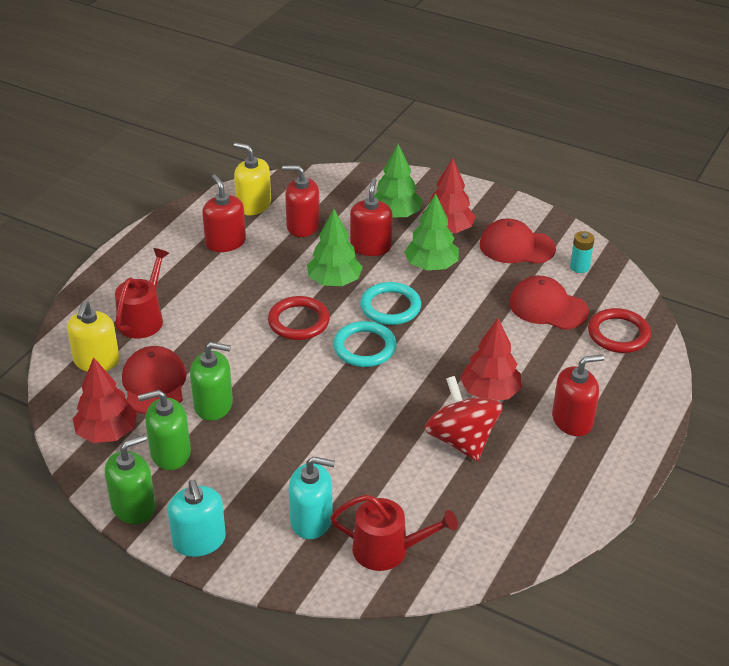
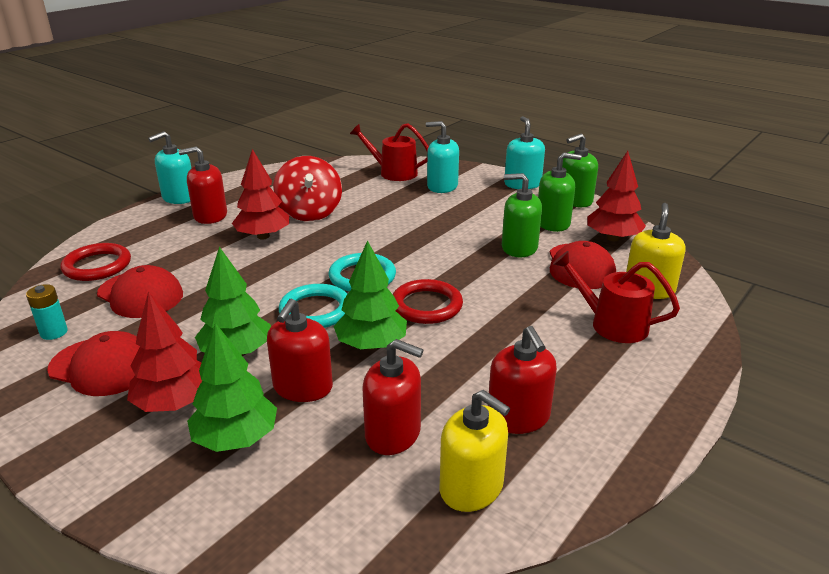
camera: 170 degrees left, 10 degrees down
red watering can [115,248,169,338] -> red watering can turned 90 degrees clockwise [553,251,680,343]
none -> turquoise soap dispenser [148,131,191,204]

